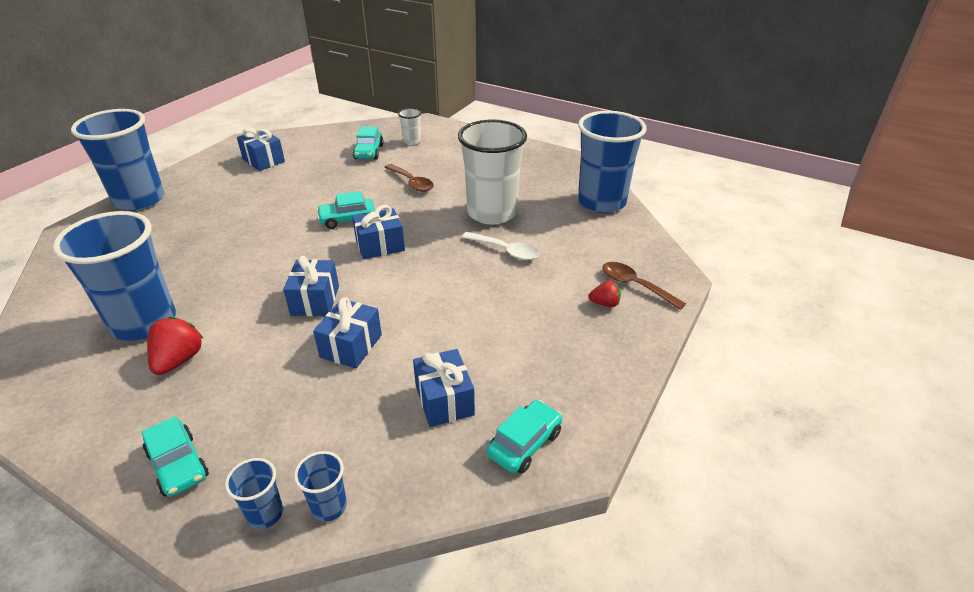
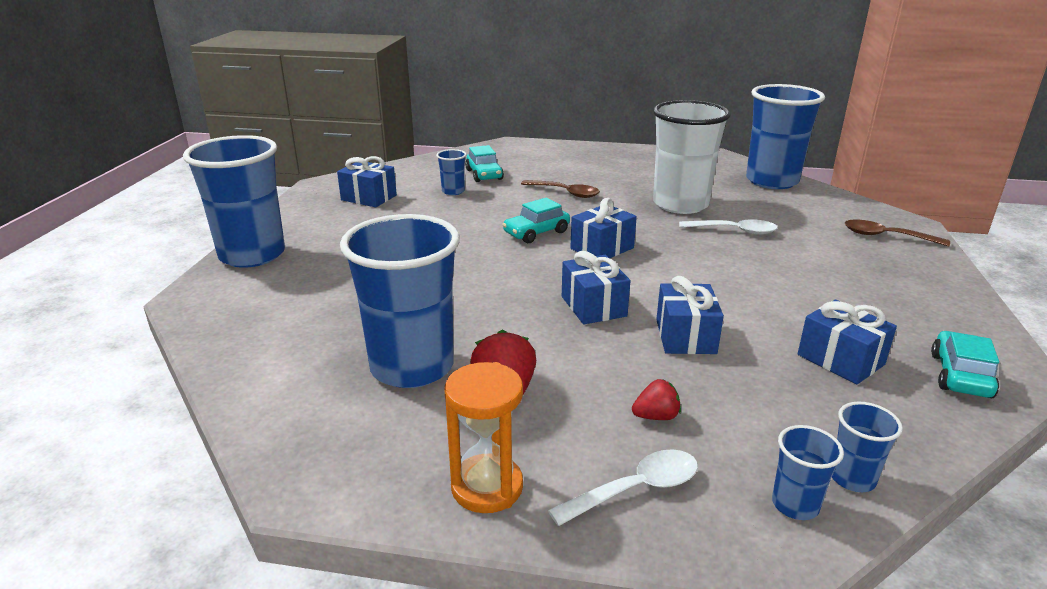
camera: 20 degrees left, 10 degrees down
turquoise car [142,416,209,497] -> white spoon [548,449,698,526]
white cup [398,108,421,145] -> none
red strawberry [588,280,621,307] -> red strawberry moved to [632,379,681,420]
none -> blue cup [436,149,467,195]
none -> orange hourglass [445,362,523,513]

